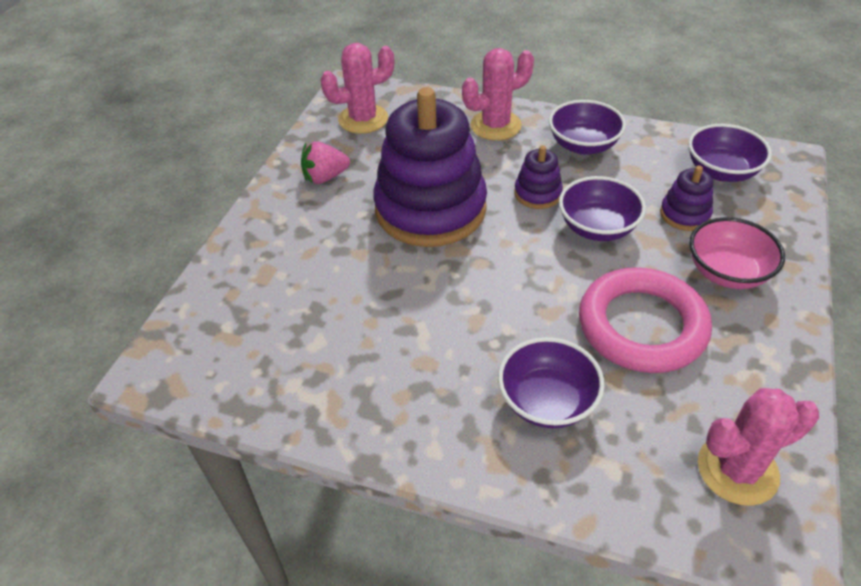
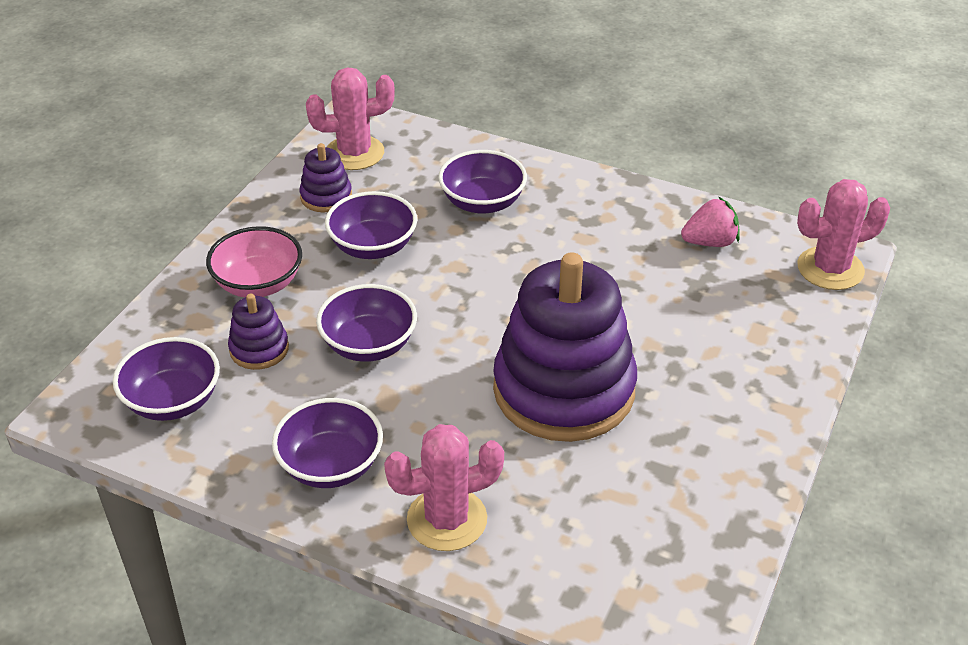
camera: 175 degrees left, 5 degrees down
pink strawberry [301,141,350,184] -> pink strawberry moved to [681,196,740,247]
pink cactus [321,43,394,134] -> pink cactus moved to [797,179,890,290]
purple stacking toy [514,145,563,209] -> purple stacking toy moved to [299,143,352,212]
pink ring [579,267,712,373] -> purple bowl [325,191,417,259]

